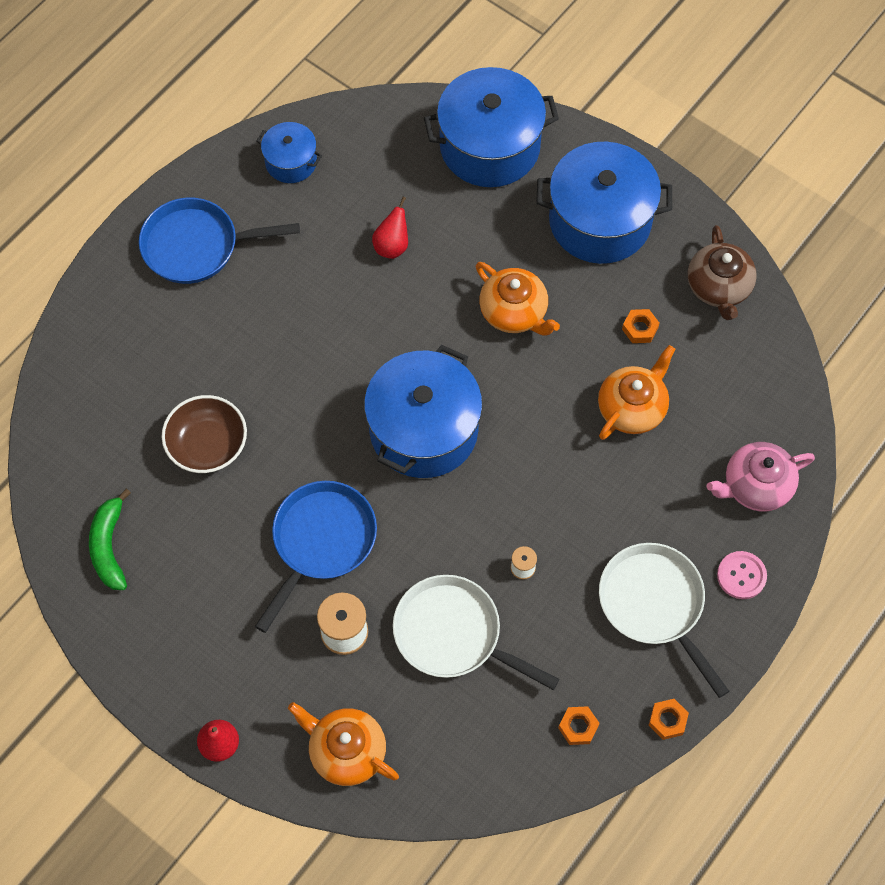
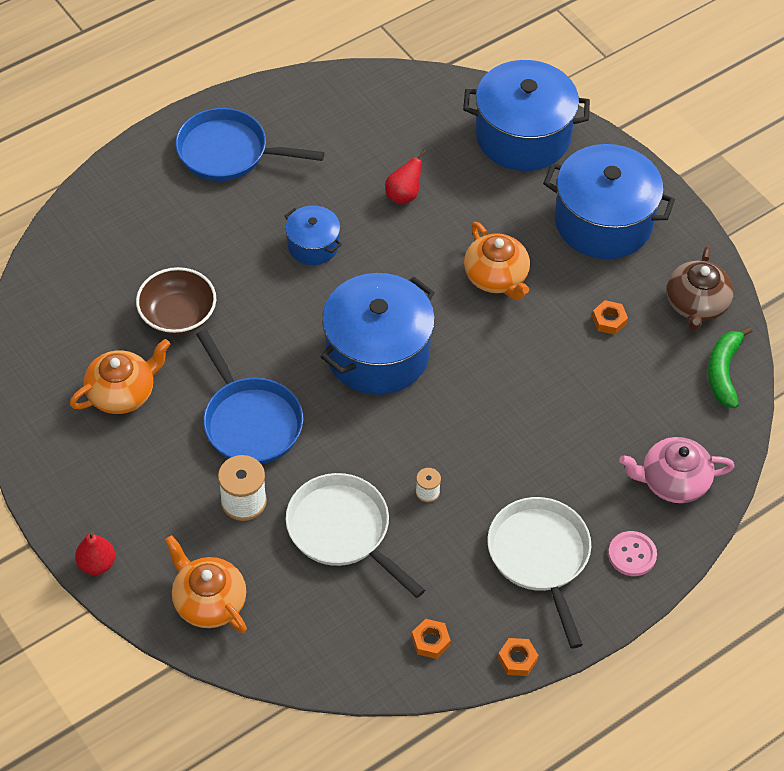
camera: 15 degrees right, 10 degrees down
green banana [89,489,131,590] -> green banana moved to [708,327,753,408]
blue pan [255,481,377,633] -> blue pan turned 105 degrees clockwise [196,329,303,464]
blue pot [256,122,322,183] -> blue pot moved to [285,205,342,265]
orange teapot [598,345,676,440] -> orange teapot moved to [70,339,170,414]

